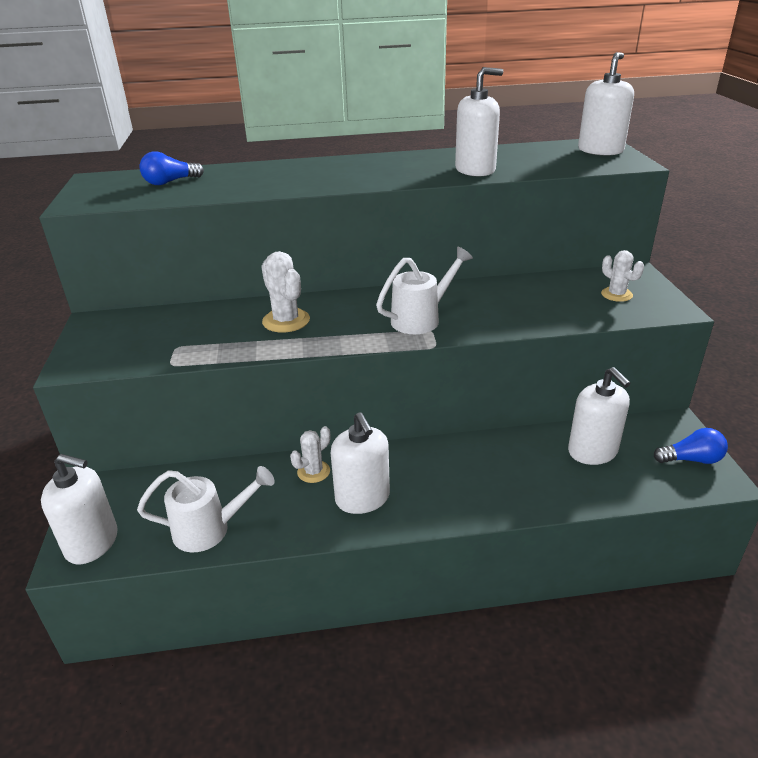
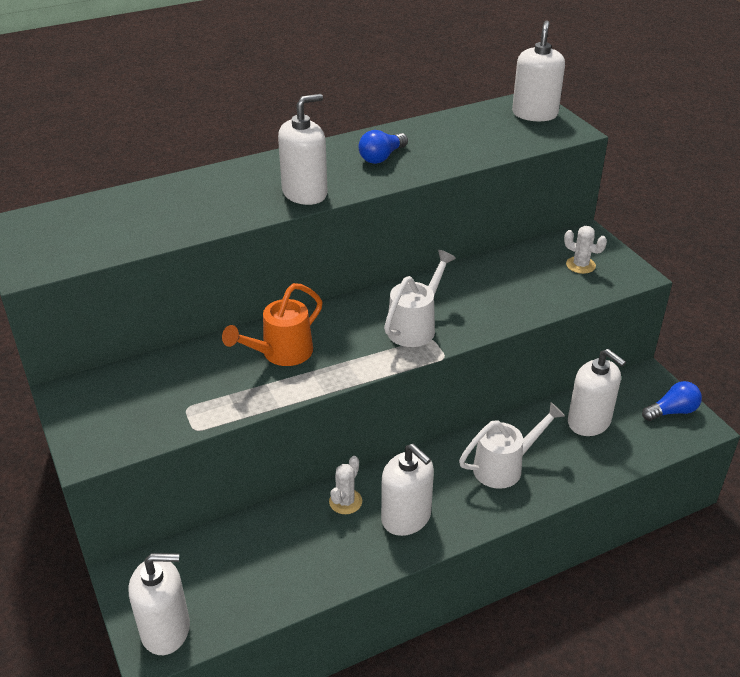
camera: 20 degrees left, 5 degrees up
white watering can [137,466,275,552] -> white watering can moved to [459,402,565,489]
blue light bulb [139,151,204,185] -> blue light bulb moved to [358,130,408,164]
white cactus [261,251,310,333] -> orange watering can [222,283,323,366]
white soap dispenser [455,67,503,176] -> white soap dispenser moved to [278,94,327,205]

